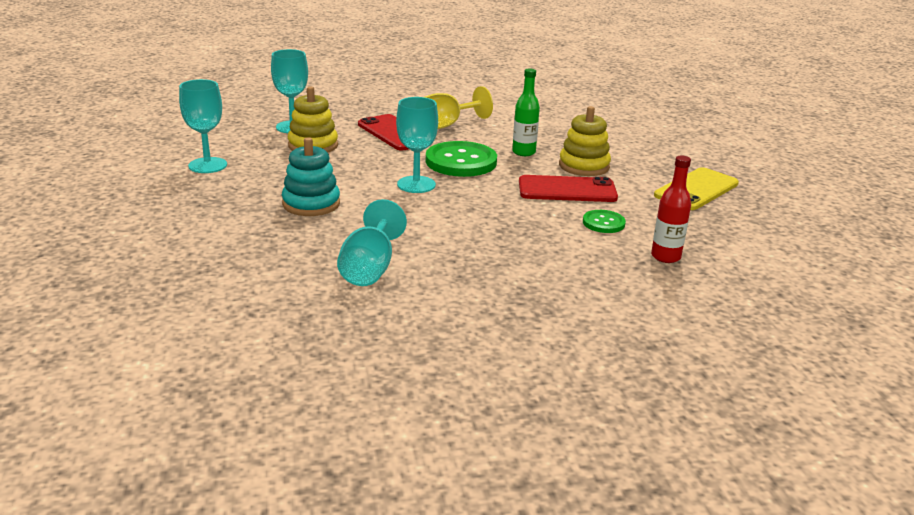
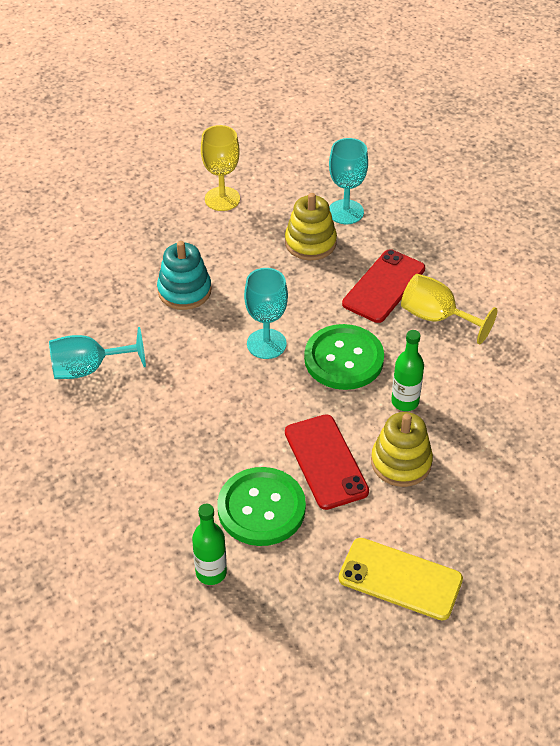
camera: 70 degrees right, 20 degrees up
turquoise goblet [179,79,227,173] -> yellow goblet [201,125,240,211]
green button [583,210,626,233] -> green button [217,467,306,546], size x1.94
red bottle [651,156,691,263] -> green bottle [192,504,227,585]

